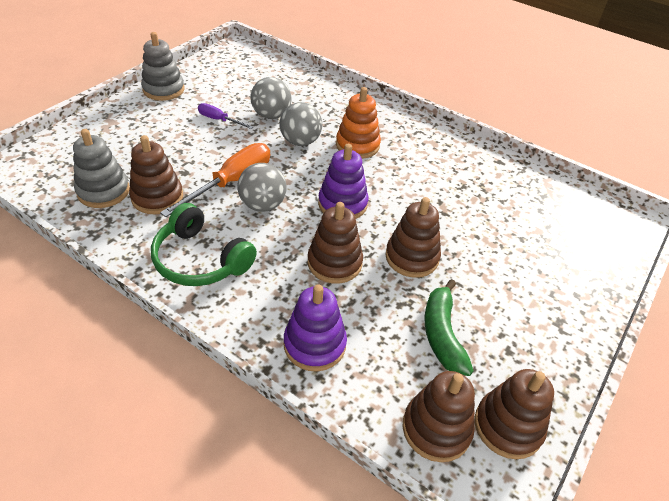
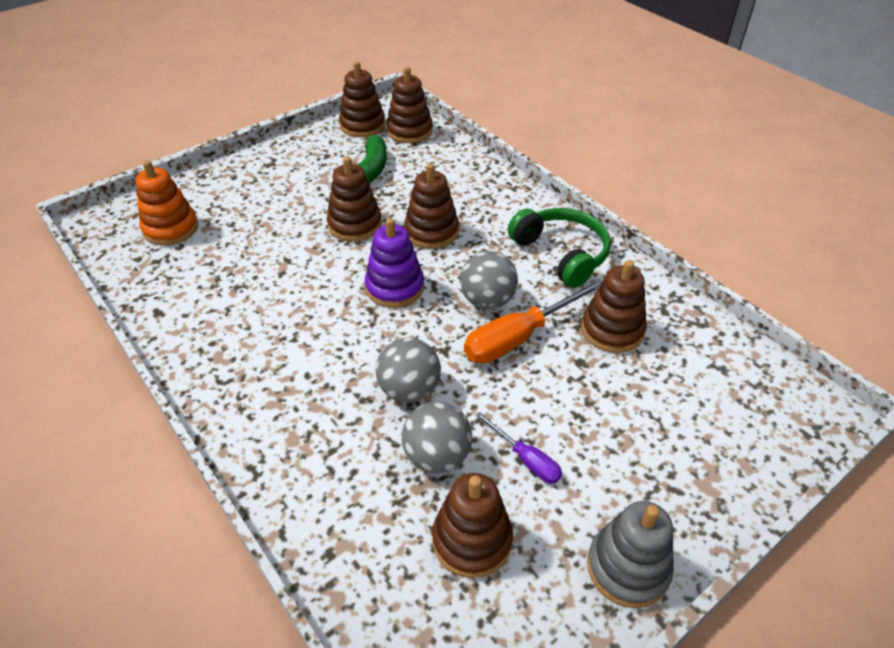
camera: 160 degrees left, 0 degrees up
grey stacking toy [73,129,130,208] -> none
purple stacking toy [284,284,347,371] -> none
orange stacking toy [336,87,381,159] -> orange stacking toy moved to [136,160,198,246]
none -> brown stacking toy [432,473,513,578]

